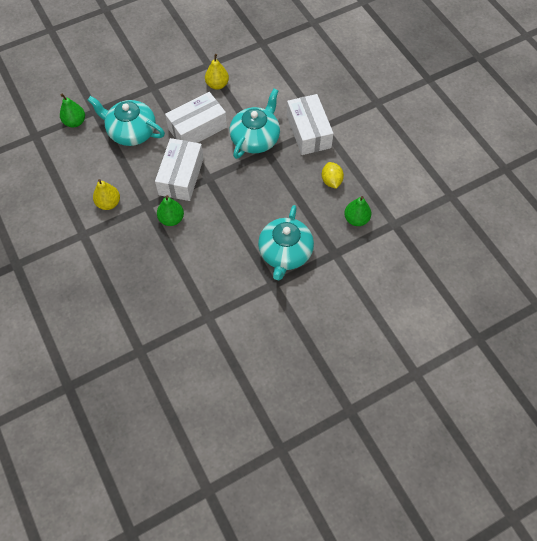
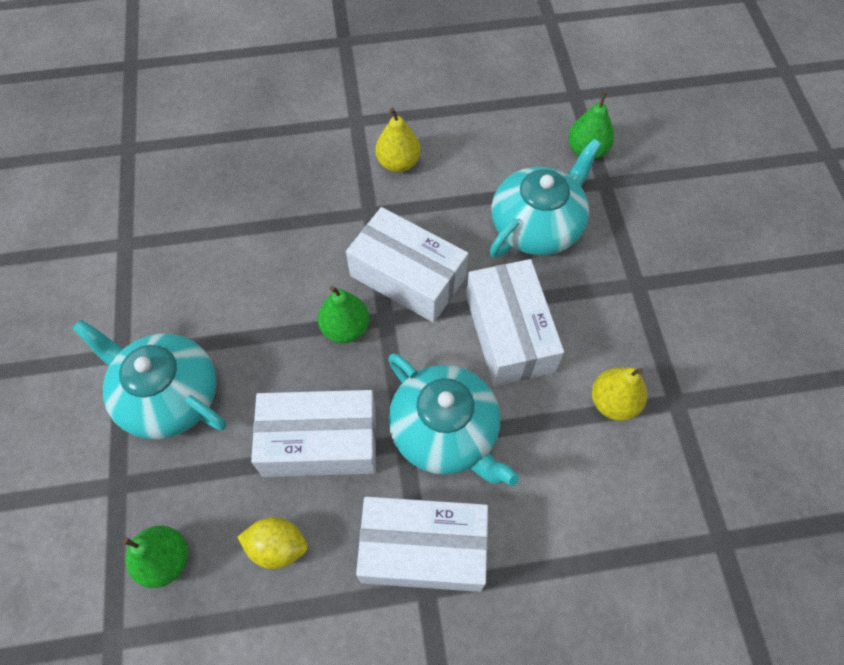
camera: 110 degrees right, 0 degrees up
green pear [157,195,184,226] -> green pear moved to [318,286,370,343]
none -> white box [251,390,376,477]

